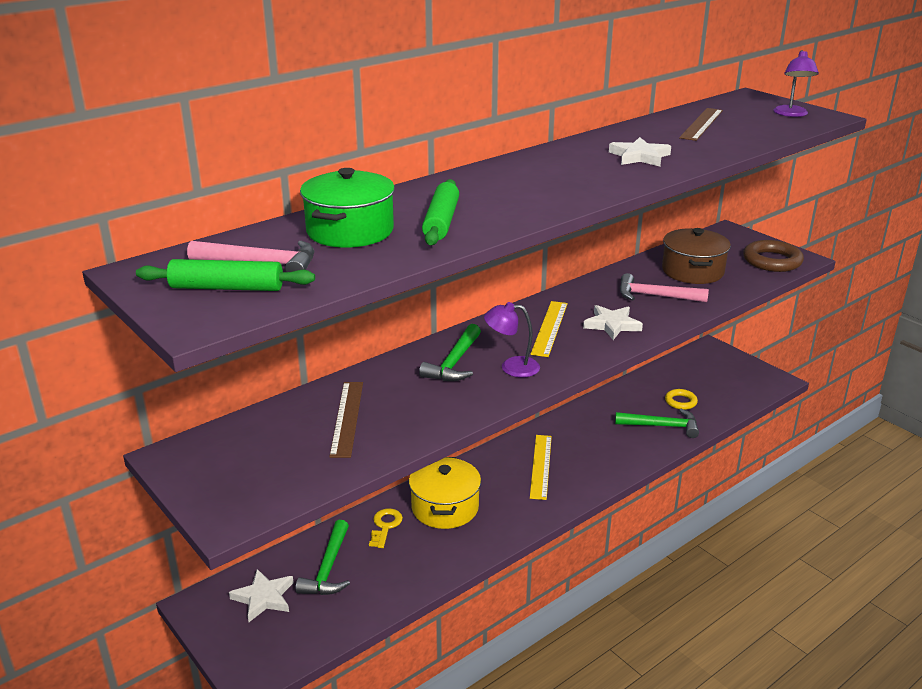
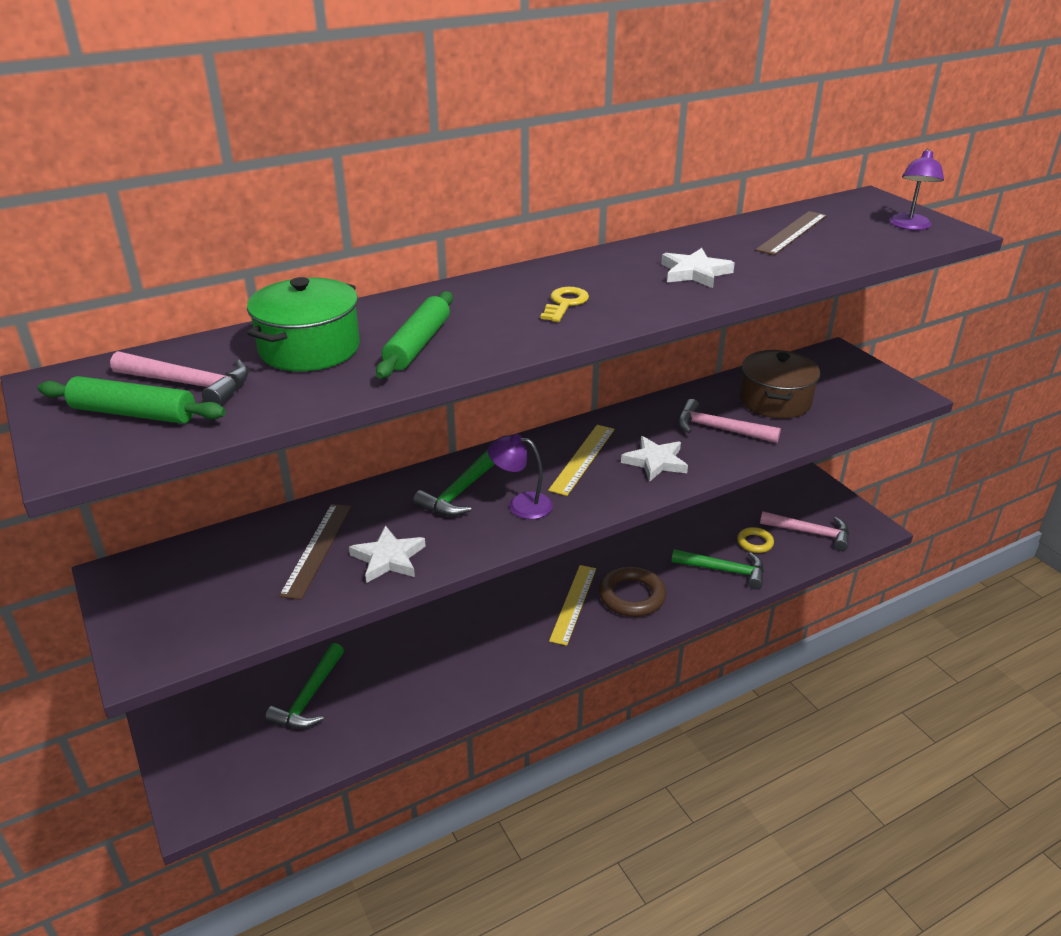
camera: 10 degrees right, 5 degrees up
white star [229,569,294,622] -> white star moved to [349,525,426,583]
yellow key [369,508,403,548] -> yellow key moved to [540,287,589,322]
yellow pot [409,457,481,529] -> none
brown ring [743,240,804,272] -> brown ring moved to [599,566,666,617]
none -> pink hammer [760,511,850,551]

